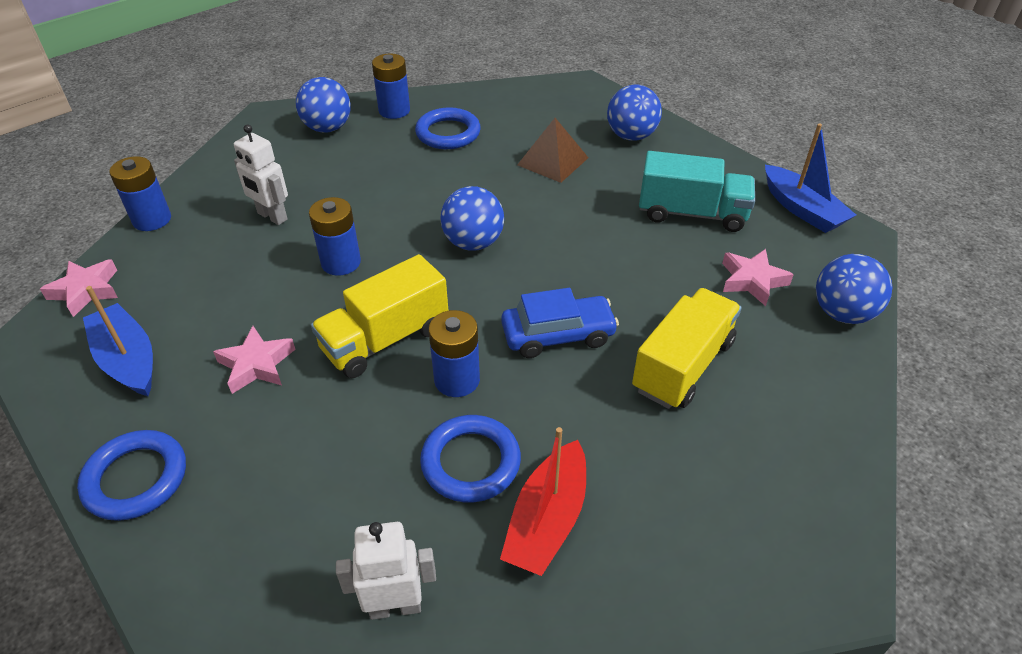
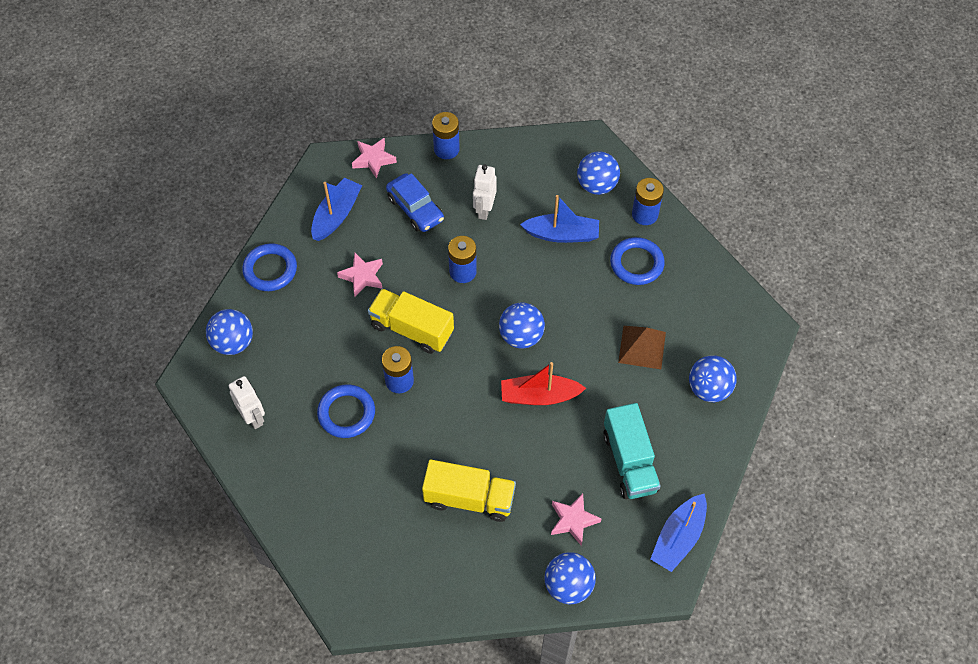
camera: 65 degrees right, 15 degrees up
red boat [500,427,586,576] -> red boat moved to [501,362,586,405]
blue car [501,288,619,358] -> blue car moved to [386,173,444,232]
none -> blue ball [206,309,253,355]
none -> blue boat [520,195,599,243]

